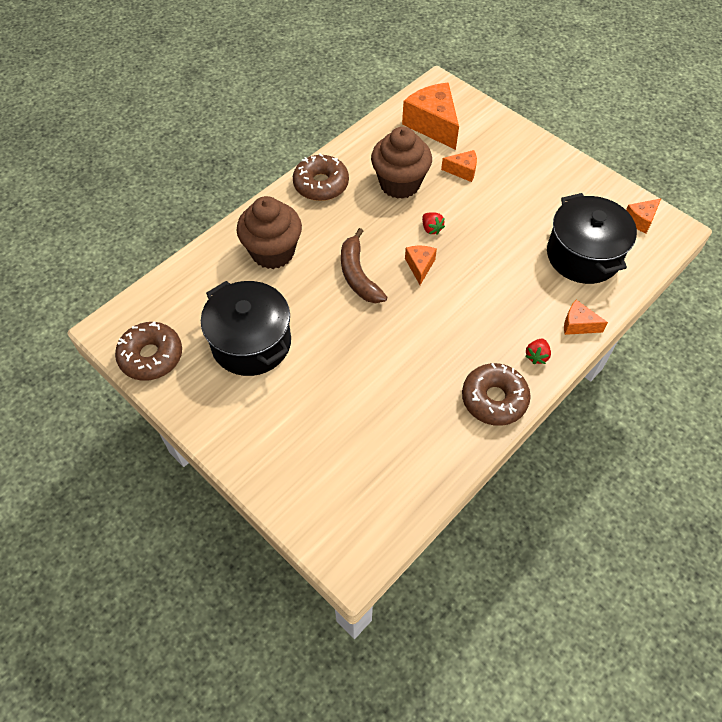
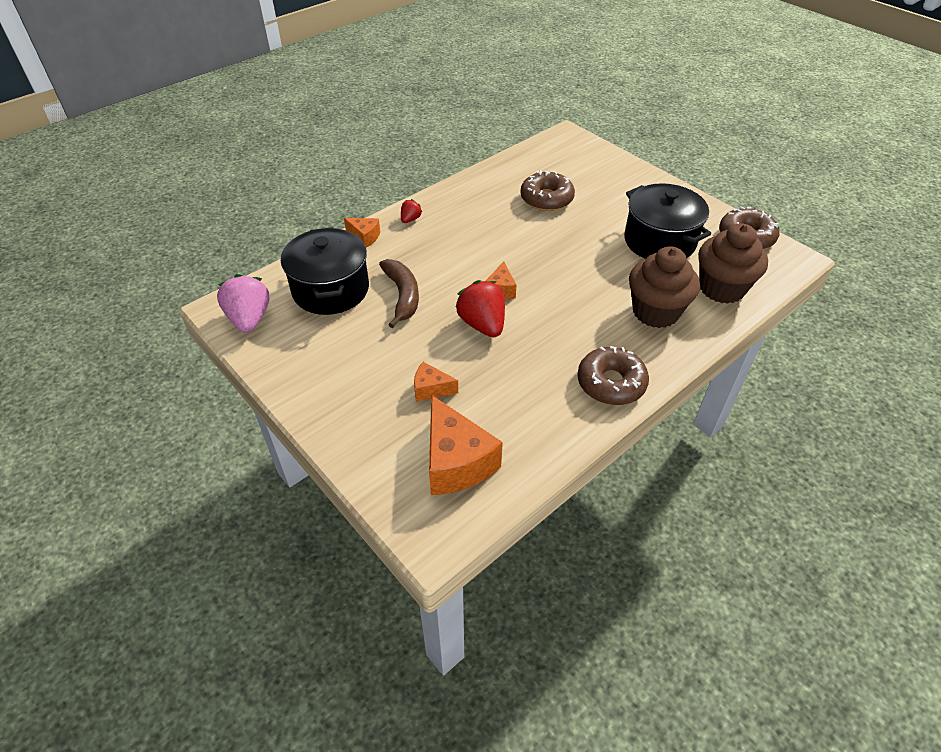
camera: 175 degrees left, 10 degrees down
brown banana [341,228,387,303] -> brown banana moved to [379,259,419,328]
brown cupcake [371,127,432,199] -> brown cupcake moved to [698,223,768,304]
red strawberry [422,212,445,235] -> red strawberry [456,280,505,337], size x2.01
brown donut [462,363,531,426] -> brown donut moved to [521,170,575,211]
orange cheese [626,198,661,233] -> pink strawberry [217,274,269,333]

